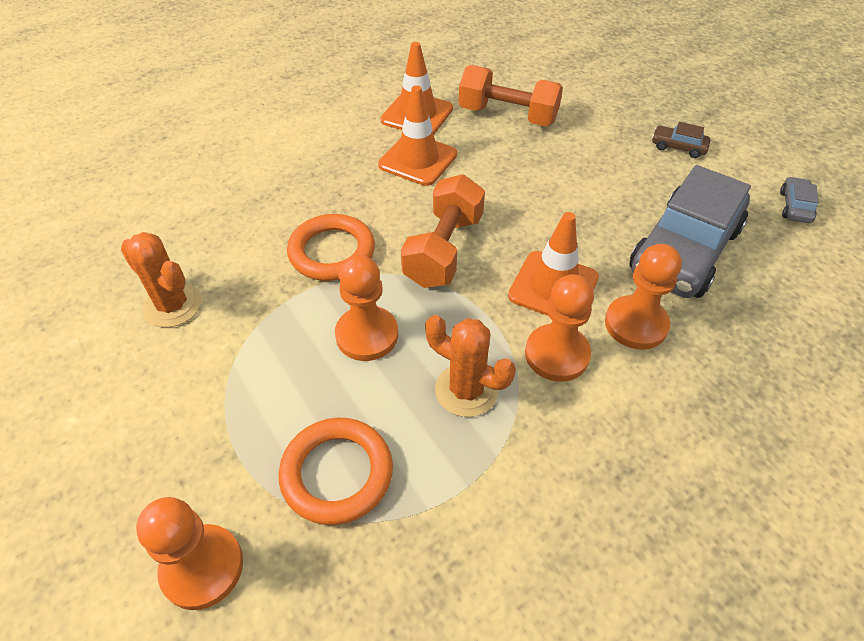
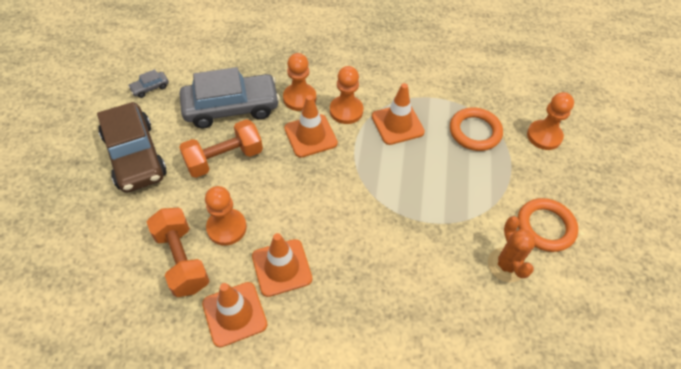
camera: 140 degrees left, 5 degrees up
orange ring [287,214,375,281] -> orange ring moved to [518,198,578,252]
orange pawn [335,255,398,361] -> orange pawn moved to [205,186,247,246]
orange dumbbell [401,174,485,288] -> orange dumbbell moved to [179,119,263,178]
orange cactus [425,315,516,417] -> orange traffic cone [372,83,425,145]
brown car [652,122,711,158] -> brown car [97,102,167,193], size x2.48

